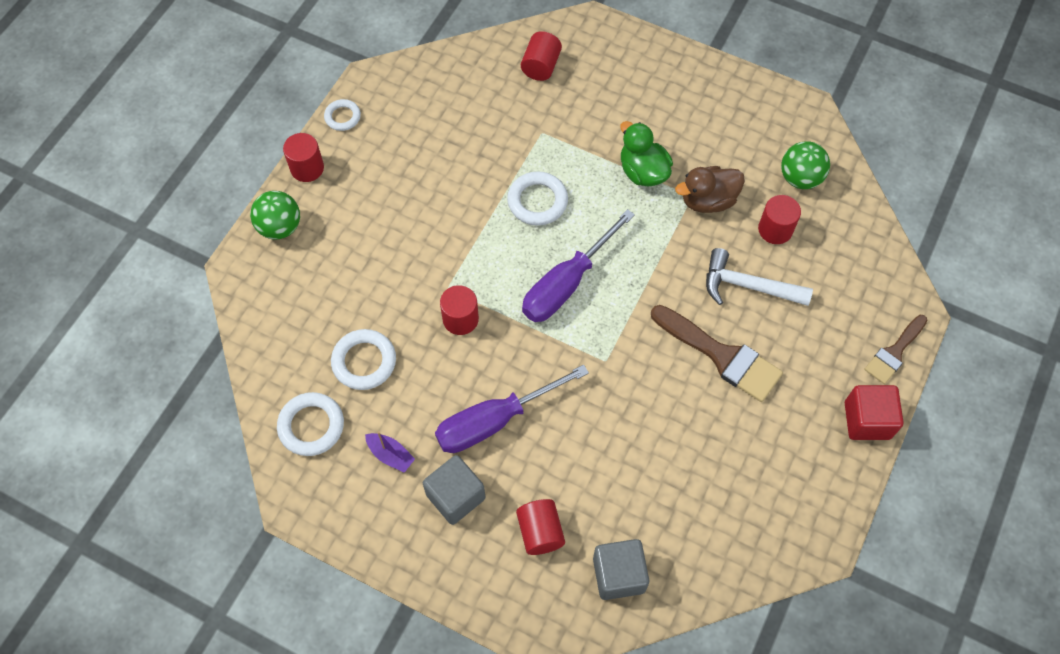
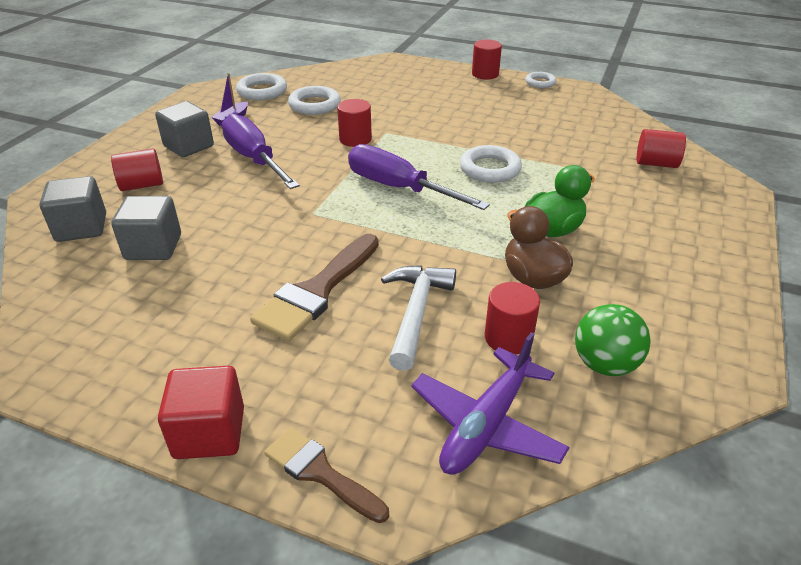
camera: 85 degrees right, 25 degrees down
green ball [250,191,300,240] -> none
none -> grey cube [111,196,181,260]
none -> purple plane [411,332,570,475]

